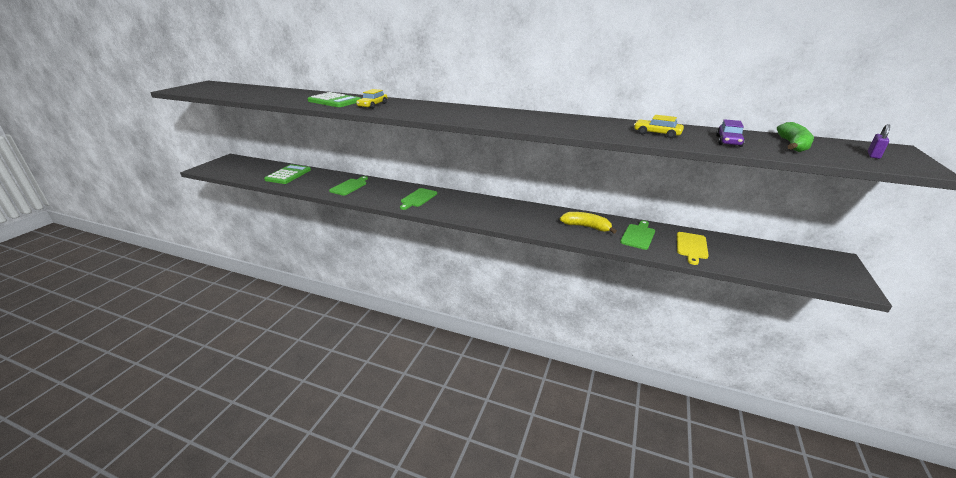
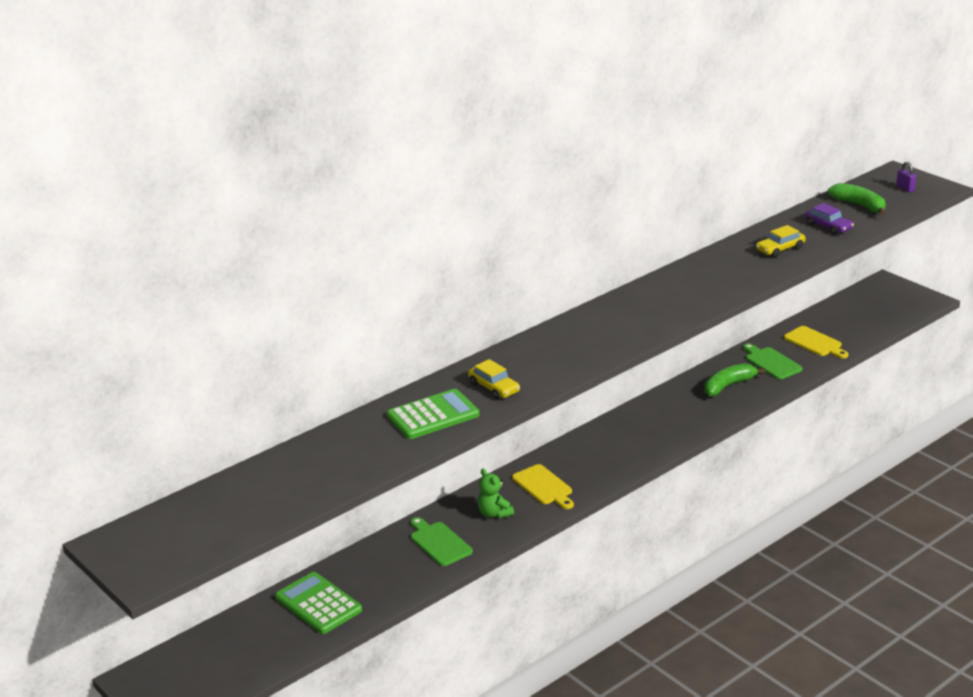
camera: 60 degrees left, 0 degrees up
green cutting board [400,188,437,210] -> yellow cutting board [512,464,574,509]
yellow banana [560,212,617,234] -> green banana [704,363,766,397]
none -> green teddy bear [477,468,514,519]

